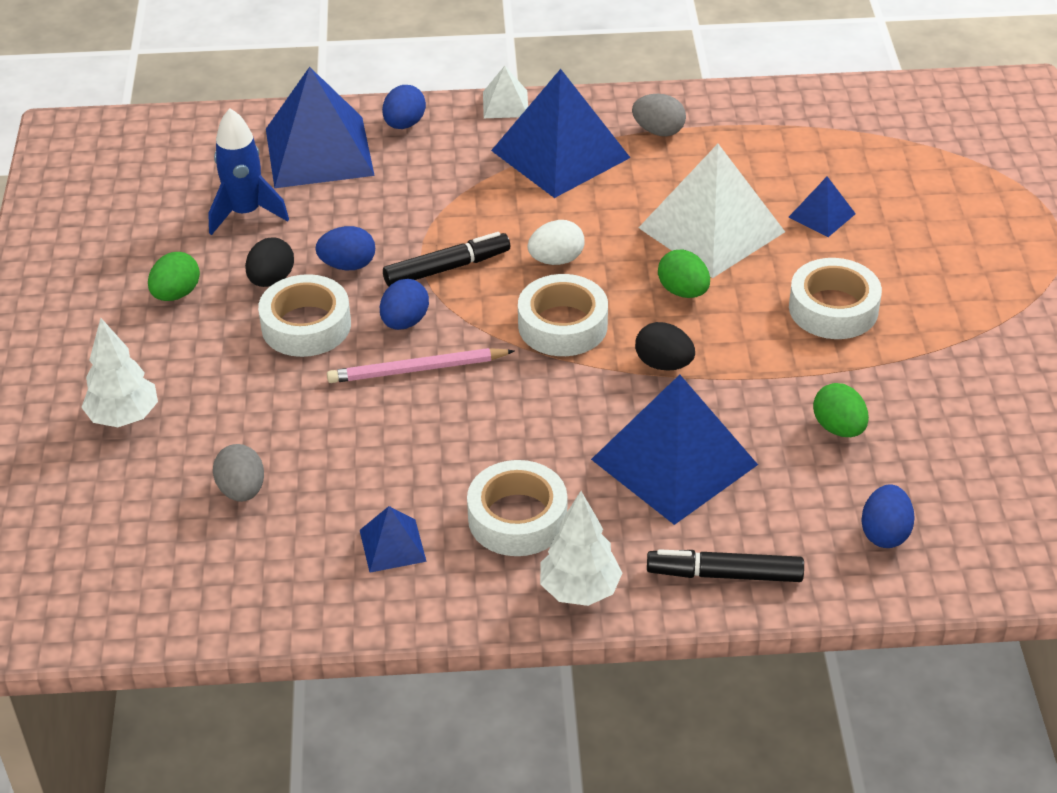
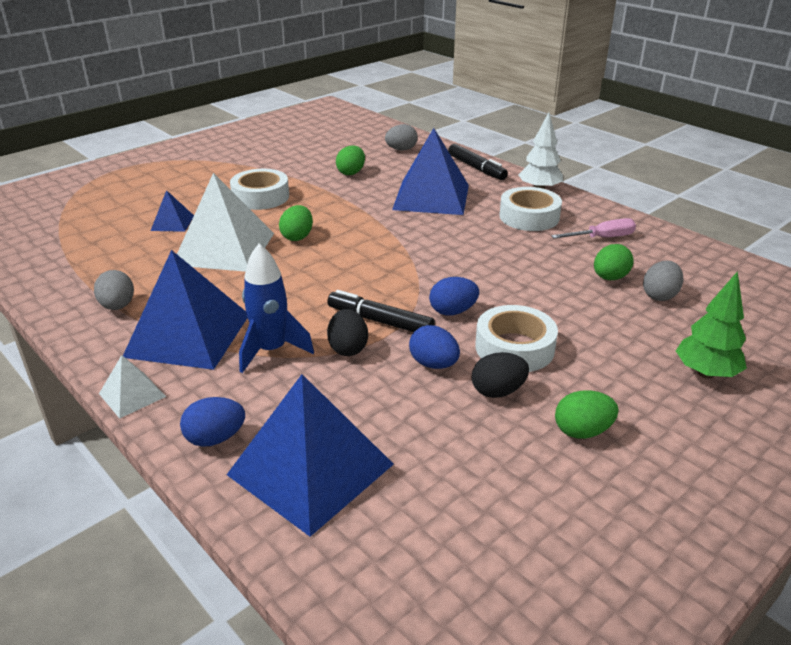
camera: 130 degrees left, 10 degrees down
white tree [81,318,158,427] -> green tree [676,271,747,379]
blue rocket [208,108,289,235] -> blue rocket moved to [239,244,314,373]
pink pencil [327,348,515,383] -> none
blue pyramid [360,506,427,573] -> pink screwdriver [551,218,636,238]
white tape [518,274,608,356] -> none
white egg [528,220,584,265] -> none
black egg [635,322,695,371] -> black egg moved to [327,309,368,356]
blue egg [861,484,915,548] -> grey egg [385,124,418,151]
none -> green egg [594,244,634,280]

